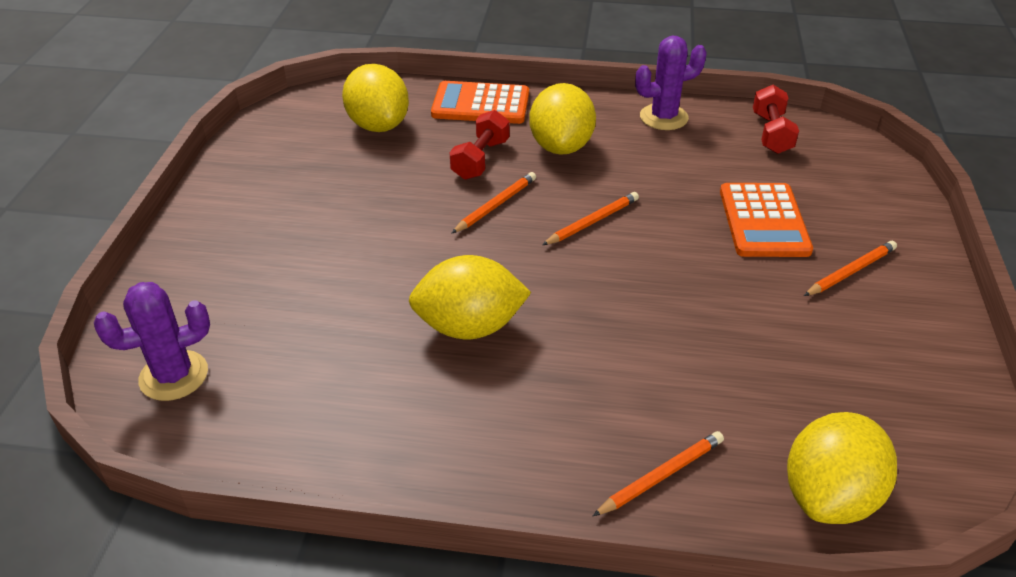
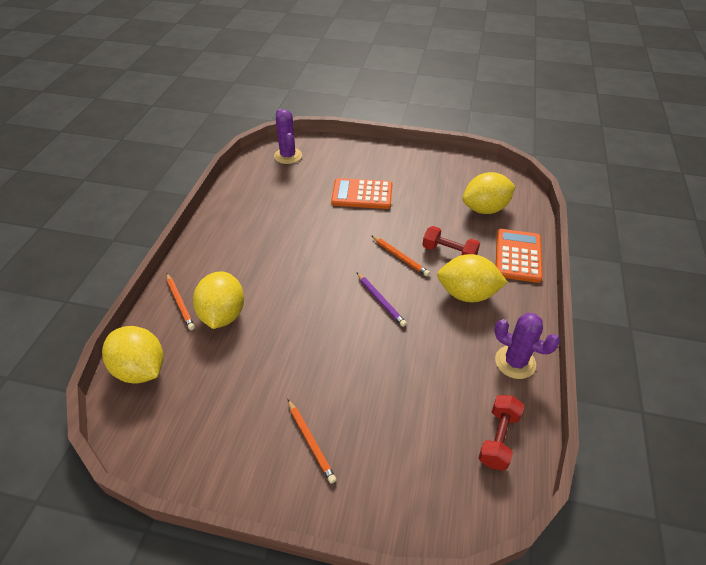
camera: 95 degrees right, 5 degrees up
yellow lemon [409,255,531,339] -> yellow lemon moved to [193,271,244,329]
orange pencil [542,192,639,245] -> purple pencil [356,272,407,327]
purple cactus [635,36,707,130] -> purple cactus turned 45 degrees counterclockwise [494,313,560,379]
orange calculator [720,183,813,257] -> orange calculator moved to [331,178,392,209]
red dumbbell [753,85,799,154] -> red dumbbell turned 75 degrees counterclockwise [478,395,524,470]

